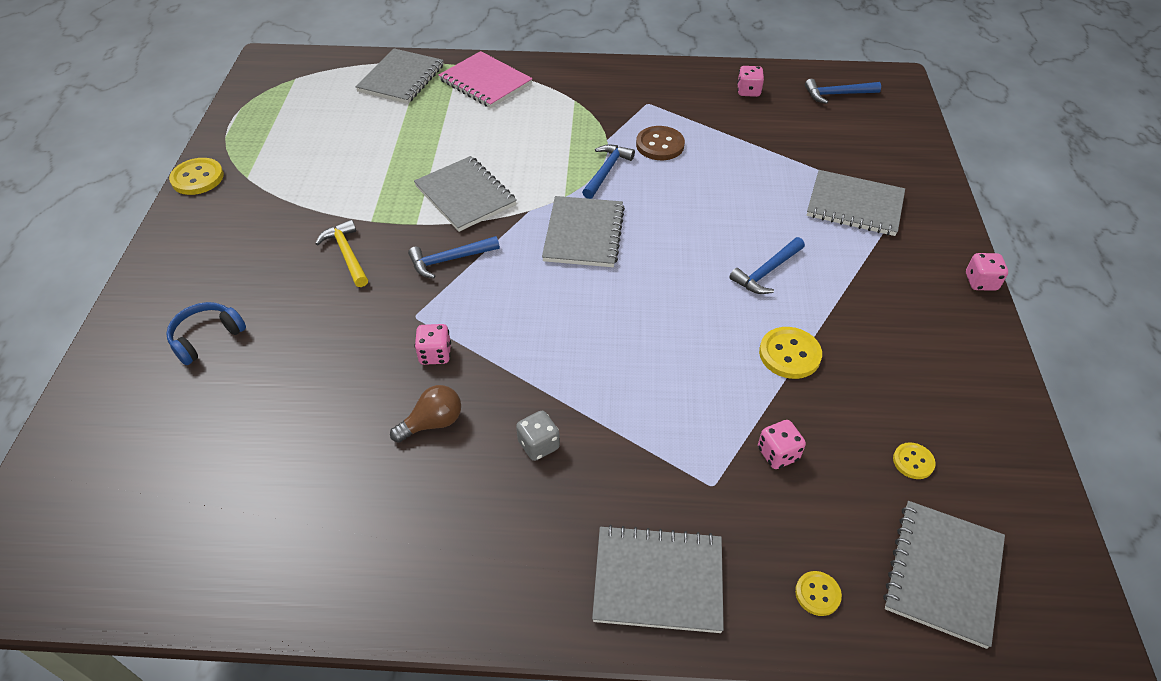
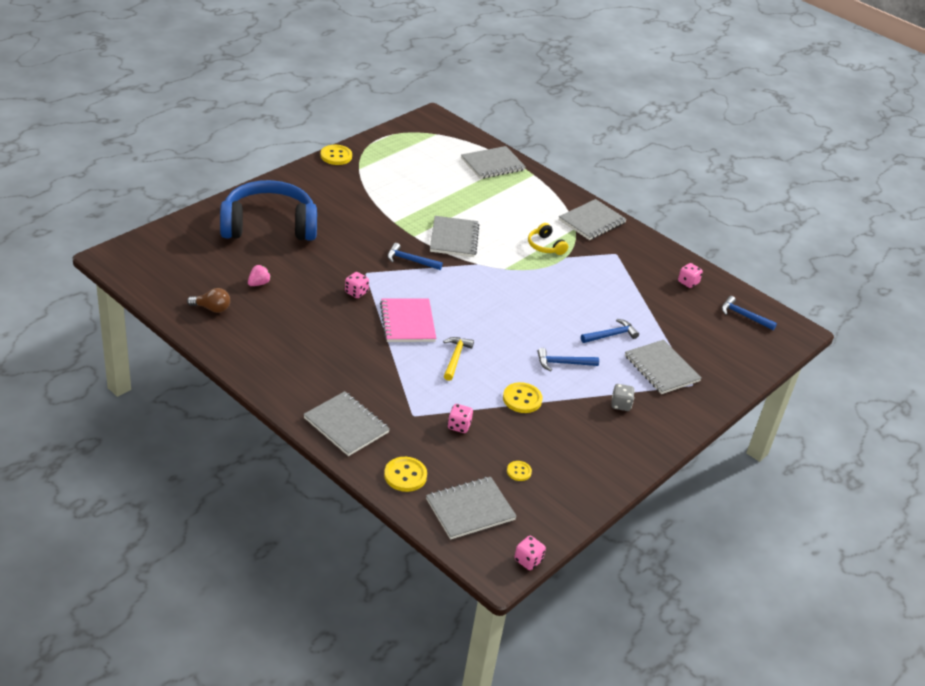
camera: 35 degrees right, 10 degrees down
blue headphones [166,302,246,365] -> blue headphones [220,180,317,241], size x2.39
yellow hammer [315,220,368,287] -> yellow hammer moved to [443,337,474,381]
brown light bulb [390,385,461,443] -> brown light bulb moved to [187,288,230,313]
pink notebook [439,51,533,108] -> pink notebook moved to [380,299,436,342]
grey dice [516,411,560,461] -> grey dice moved to [611,384,635,411]
grey notebook [542,196,625,267] -> grey notebook moved to [559,199,627,240]
blue hammer [582,144,635,199] -> blue hammer moved to [581,319,639,343]
brown button [636,126,685,160] -> none
yellow button [795,571,842,616] -> yellow button [384,457,427,492], size x1.69
pink dice [966,253,1008,291] -> pink dice moved to [514,536,546,570]
none -> pink strawberry [248,265,271,286]
none -> yellow headphones [528,223,568,255]

